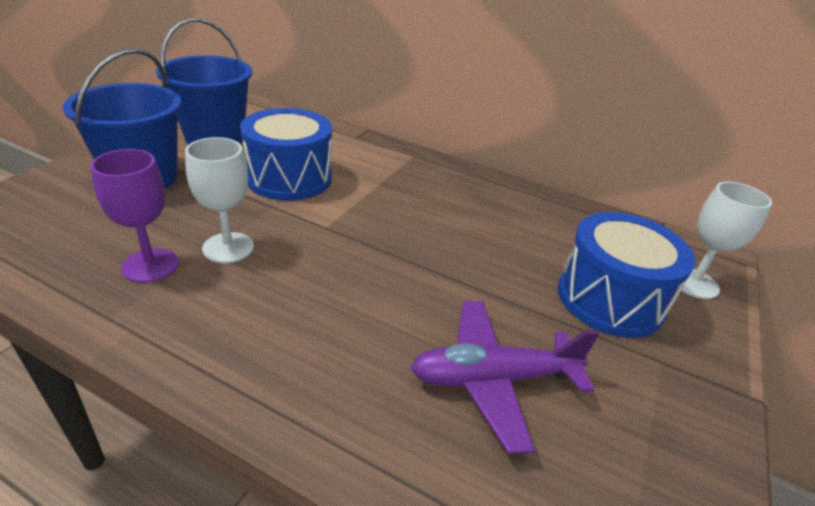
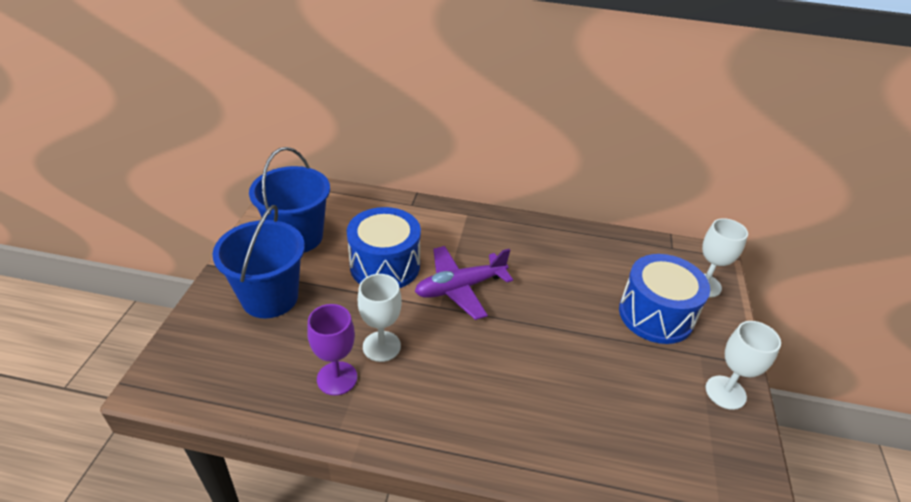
camera: 15 degrees left, 5 degrees up
purple plane [410,301,599,454] -> purple plane moved to [415,246,513,320]
none -> white goblet [706,321,781,410]

